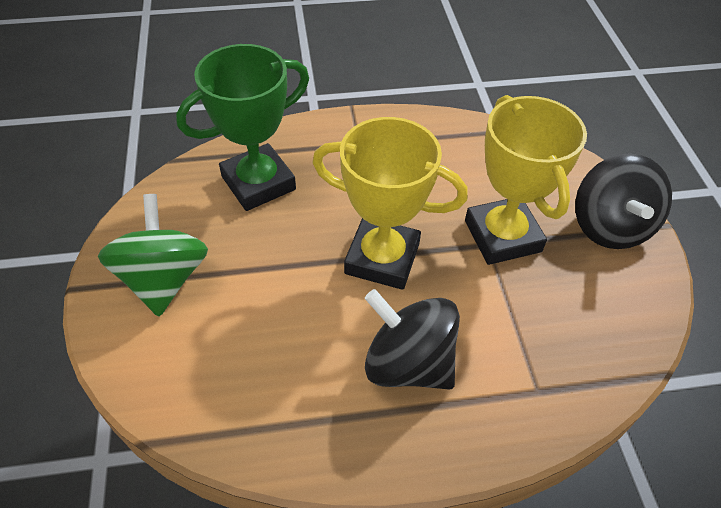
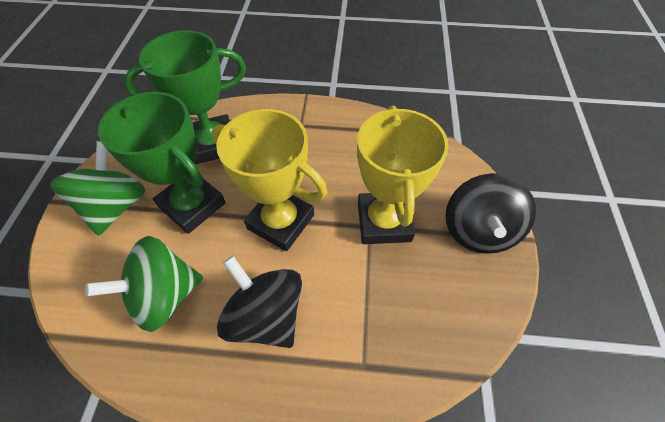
camera: 15 degrees right, 5 degrees up
none -> green spinning top [85,236,203,332]
none -> green trophy [98,92,226,234]

